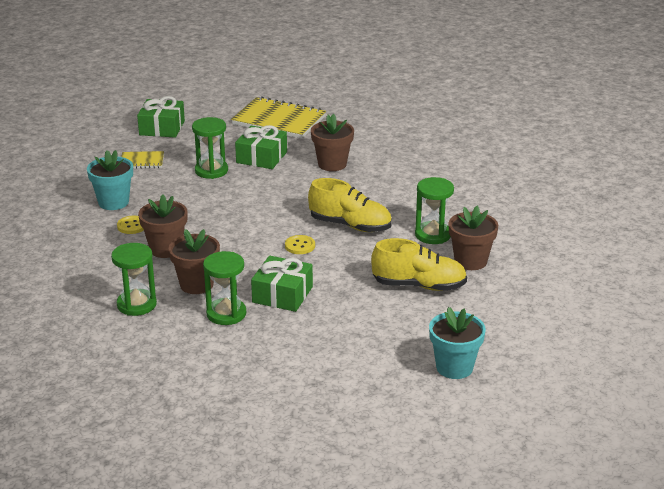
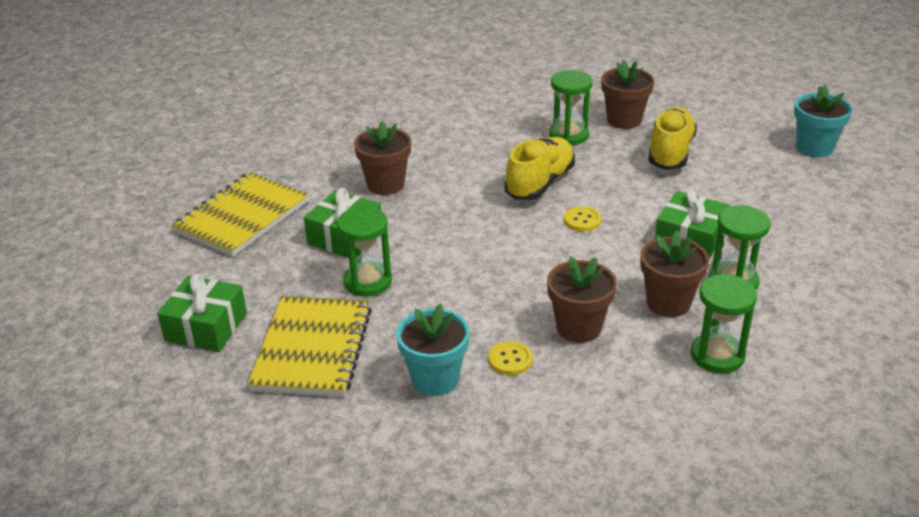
camera: 80 degrees left, 5 degrees up
yellow notebook [121,151,164,169] -> yellow notebook [248,296,372,397], size x1.99

